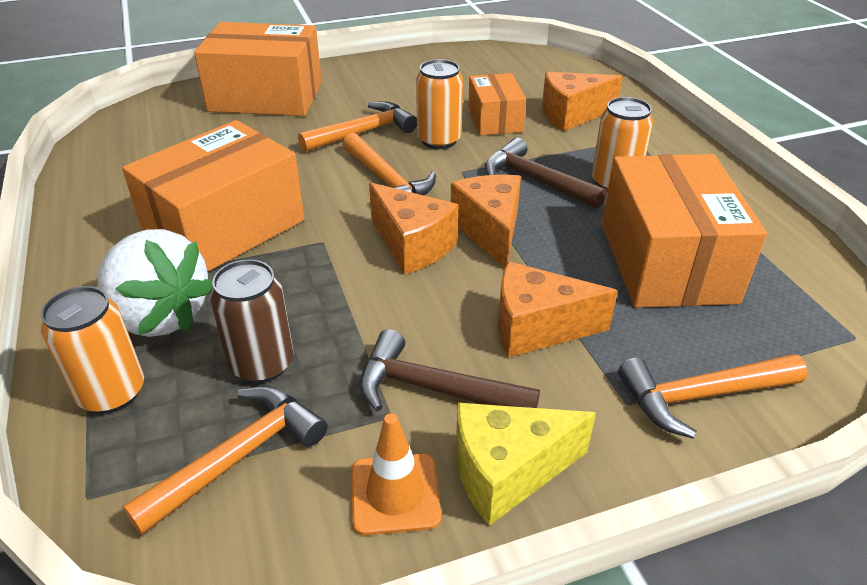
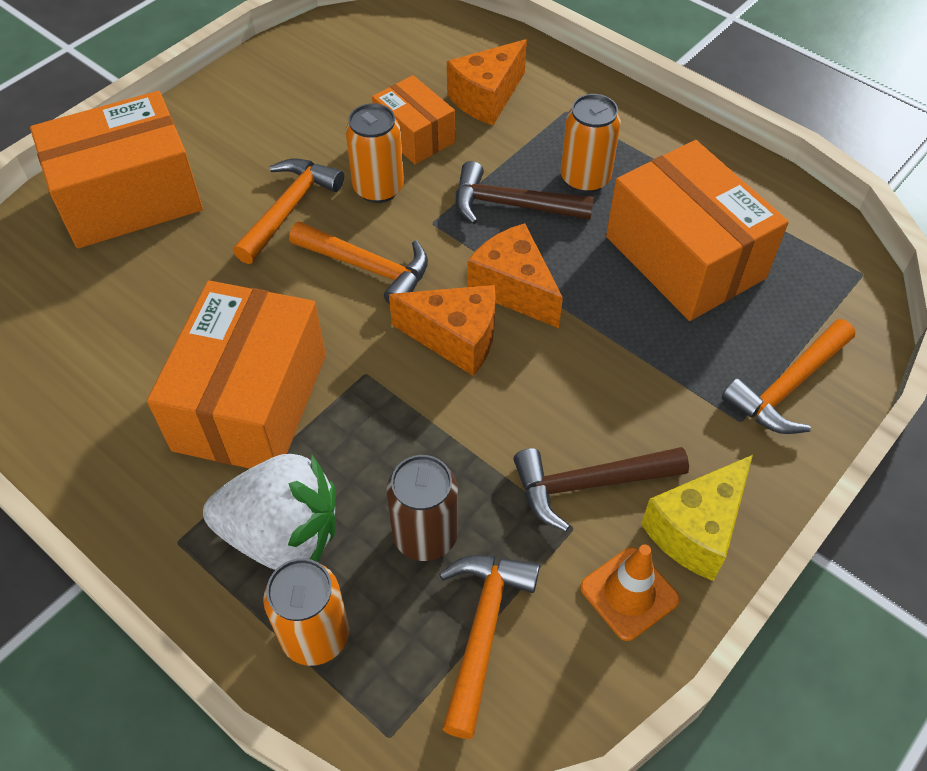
camera: 30 degrees left, 15 degrees up
orange cheese [498,261,618,358] -> none

